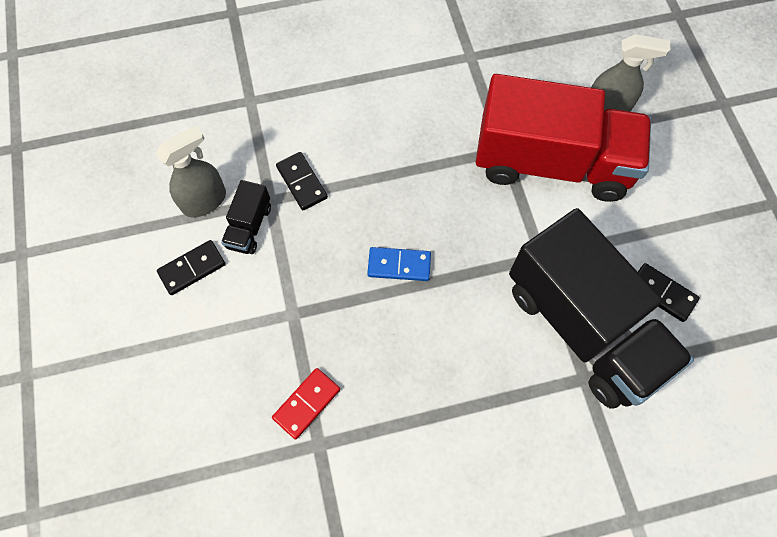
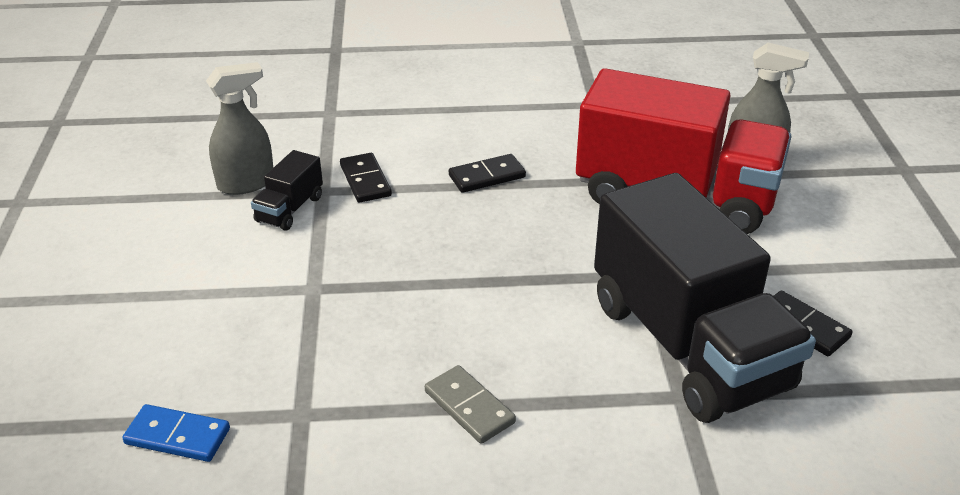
camera: 10 degrees right, 30 degrees down
black domino [157,240,225,295] -> black domino moved to [449,154,526,193]
red domino [272,368,340,440] -> none
blue domino [367,247,431,281] -> blue domino moved to [122,404,230,462]
none -> grey domino [425,365,516,444]

